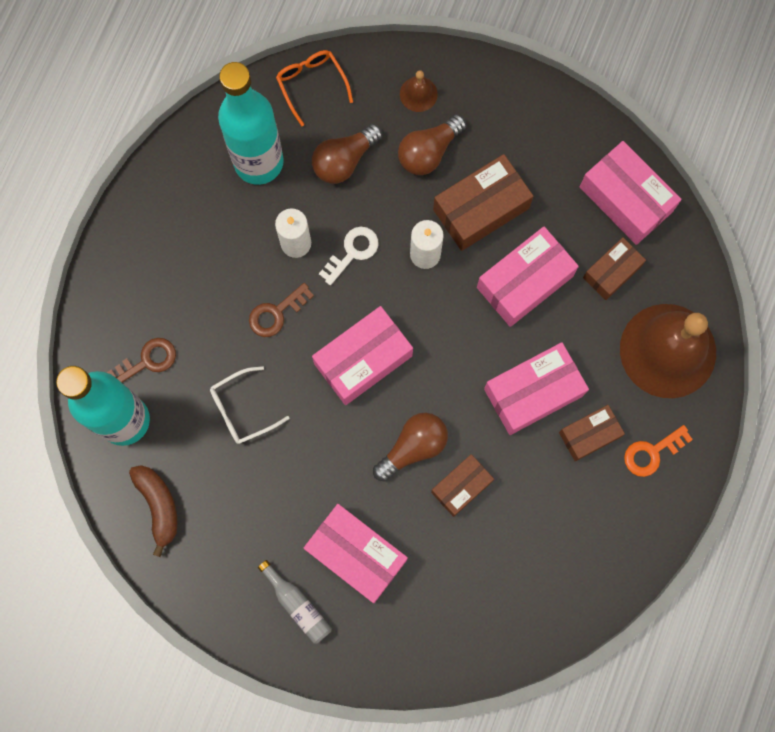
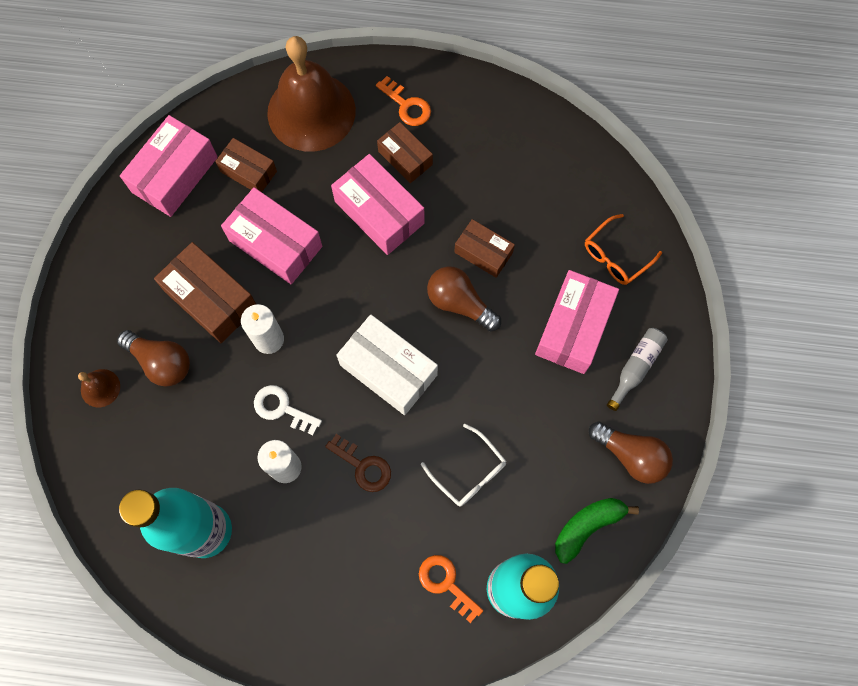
camera: 105 degrees left, 5 degrees down
brown key [107,338,176,383] -> orange key [419,555,483,623]
brown banana [129,465,177,557] -> green banana [555,498,639,564]
orange glasses [276,50,353,126] -> orange glasses moved to [585,214,662,285]
brown light bulb [312,124,383,184] -> brown light bulb moved to [589,421,673,484]
pink box [312,306,413,405] -> white box [336,314,438,415]

